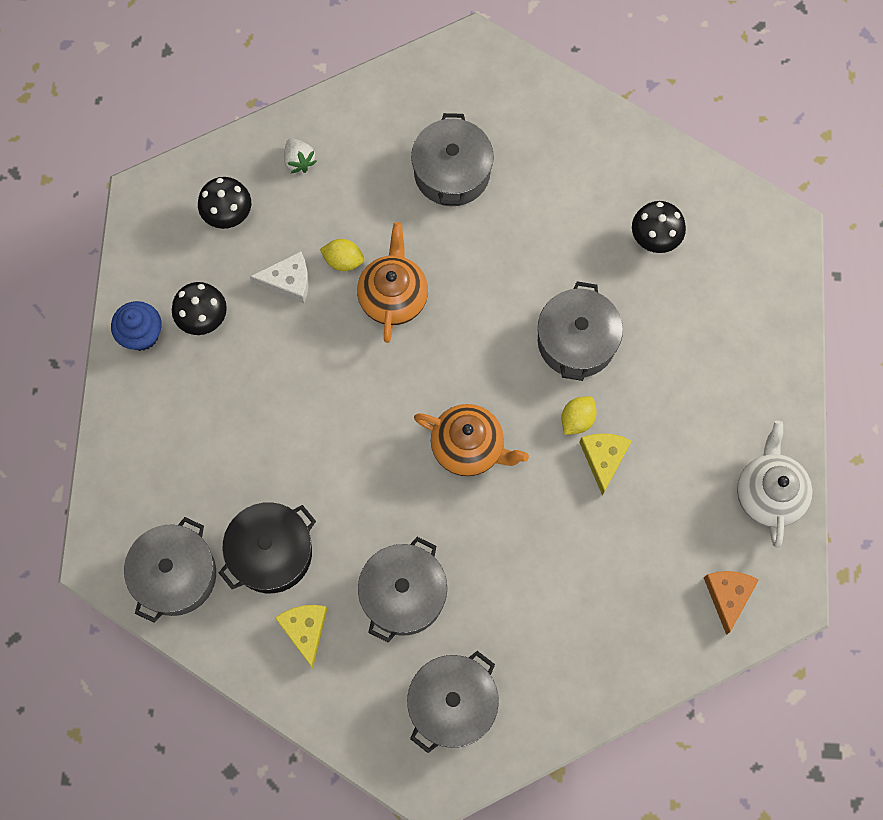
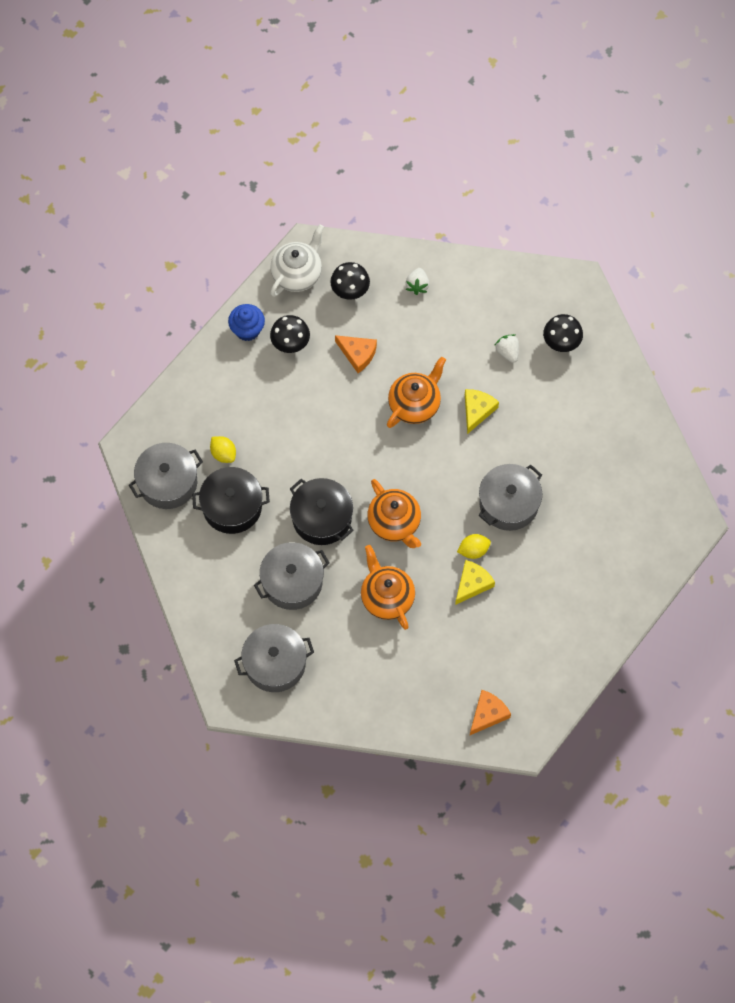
camera: 35 degrees right, 5 degrees down
white cheese [250,251,309,303] -> orange cheese [335,335,377,373]
yellow cheese [275,605,327,668] -> yellow cheese moved to [465,389,499,434]
yellow lemon [320,239,365,271] -> yellow lemon moved to [210,436,236,463]
grey pot [411,113,494,206] -> white strawberry [494,334,519,363]
black mushroom [632,201,686,253] -> black mushroom moved to [543,314,583,352]
white teapot [737,421,812,548] -> white teapot moved to [270,224,324,297]
none -> black pot [290,478,354,545]
none -> orange teapot [361,545,415,630]

